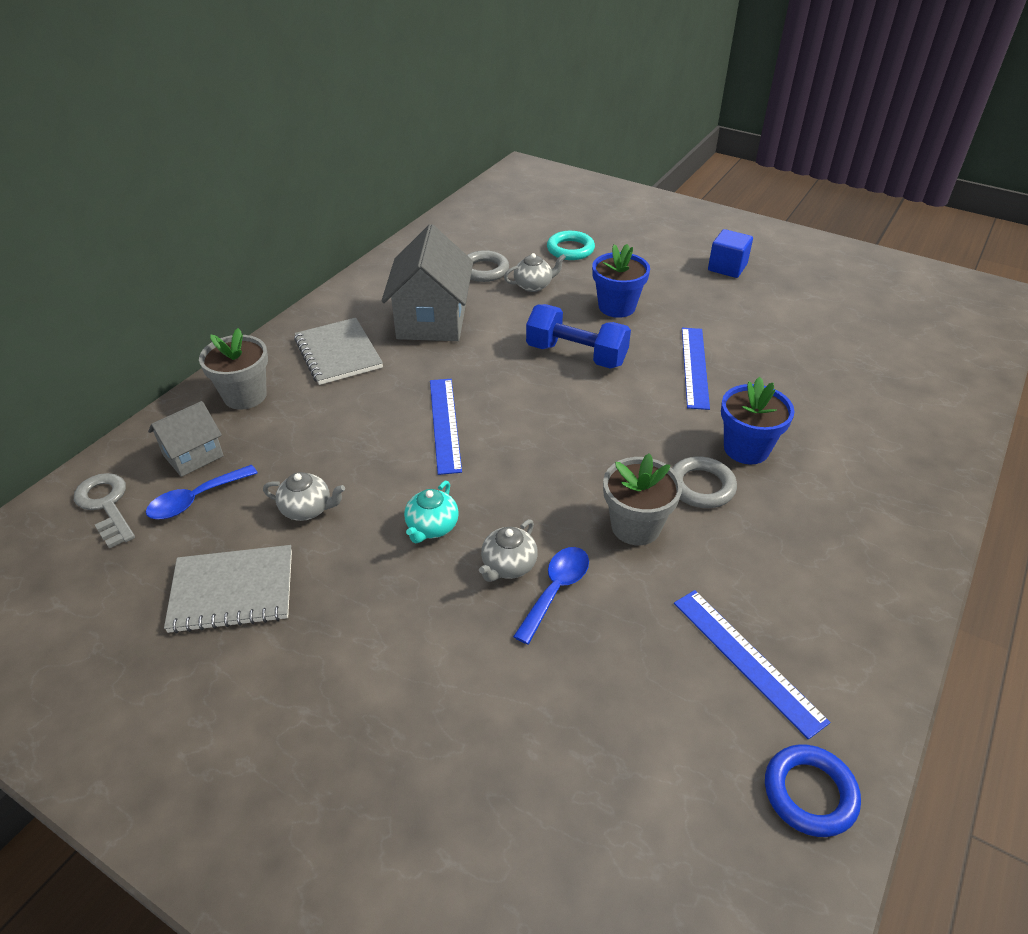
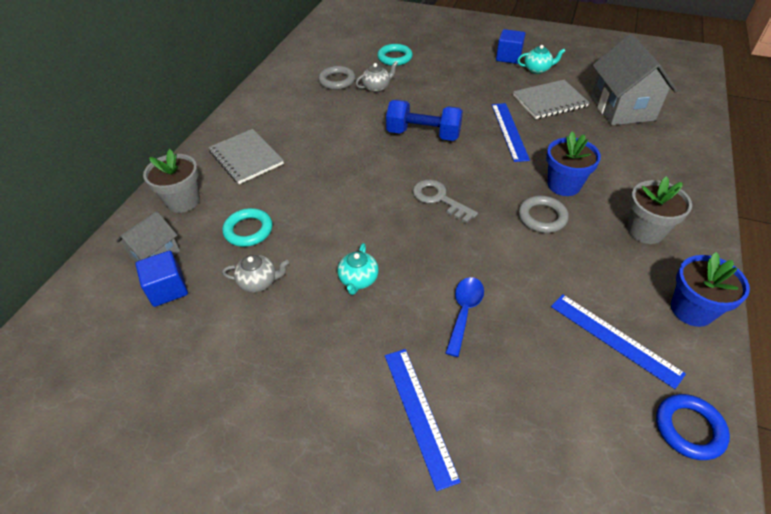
camera: 10 degrees left, 5 degrees up
grey key [74,473,135,549] -> grey key moved to [413,179,478,223]
blue spoon [146,465,258,519] -> blue cube [135,251,188,307]
grey notebook [164,545,292,634] -> grey notebook moved to [513,80,590,119]
grey house [381,224,473,341] -> grey house moved to [591,34,678,125]
blue ruler [430,379,462,475] -> blue ruler moved to [385,349,461,491]
grey teapot [479,519,538,582] -> none
blue flower pot [592,244,650,318] -> blue flower pot moved to [671,252,750,327]
grey flower pot [603,453,682,545] -> grey flower pot moved to [627,176,692,244]
none -> turquoise ring [222,208,272,247]
none -> turquoise teapot [517,45,565,74]

